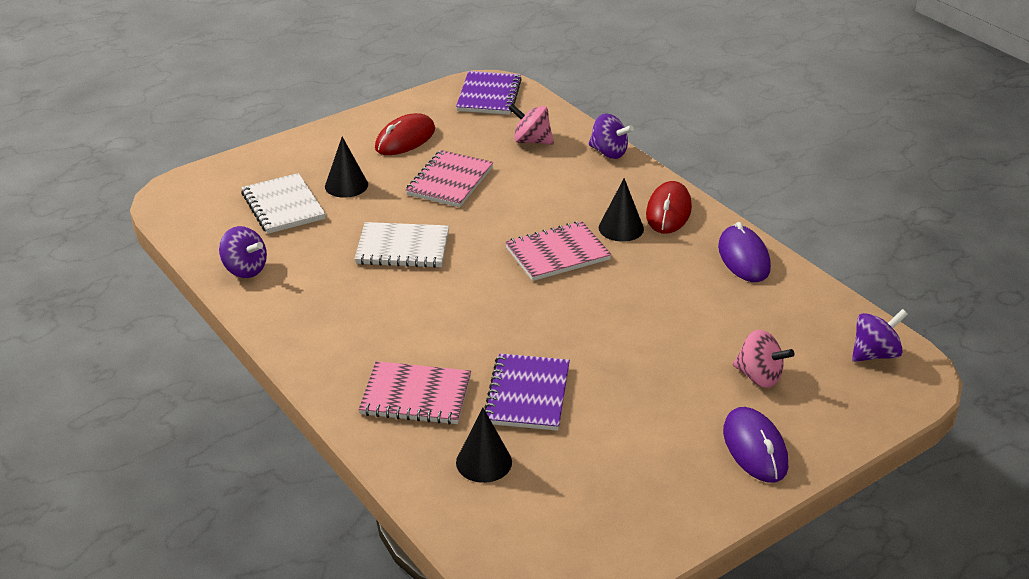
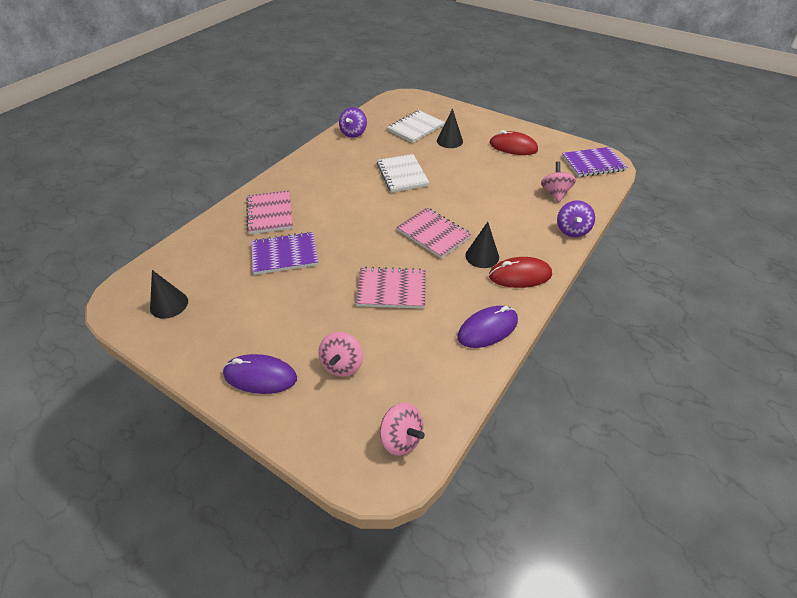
camera: 70 degrees right, 10 degrees up
pink notebook [406,150,493,207] -> pink notebook moved to [355,267,426,309]
black cone [456,408,512,483] -> black cone moved to [150,270,188,319]
purple mouse [723,407,788,483] -> purple mouse turned 45 degrees clockwise [223,354,297,394]
purple spinning top [852,309,908,362] -> pink spinning top [380,403,425,455]

